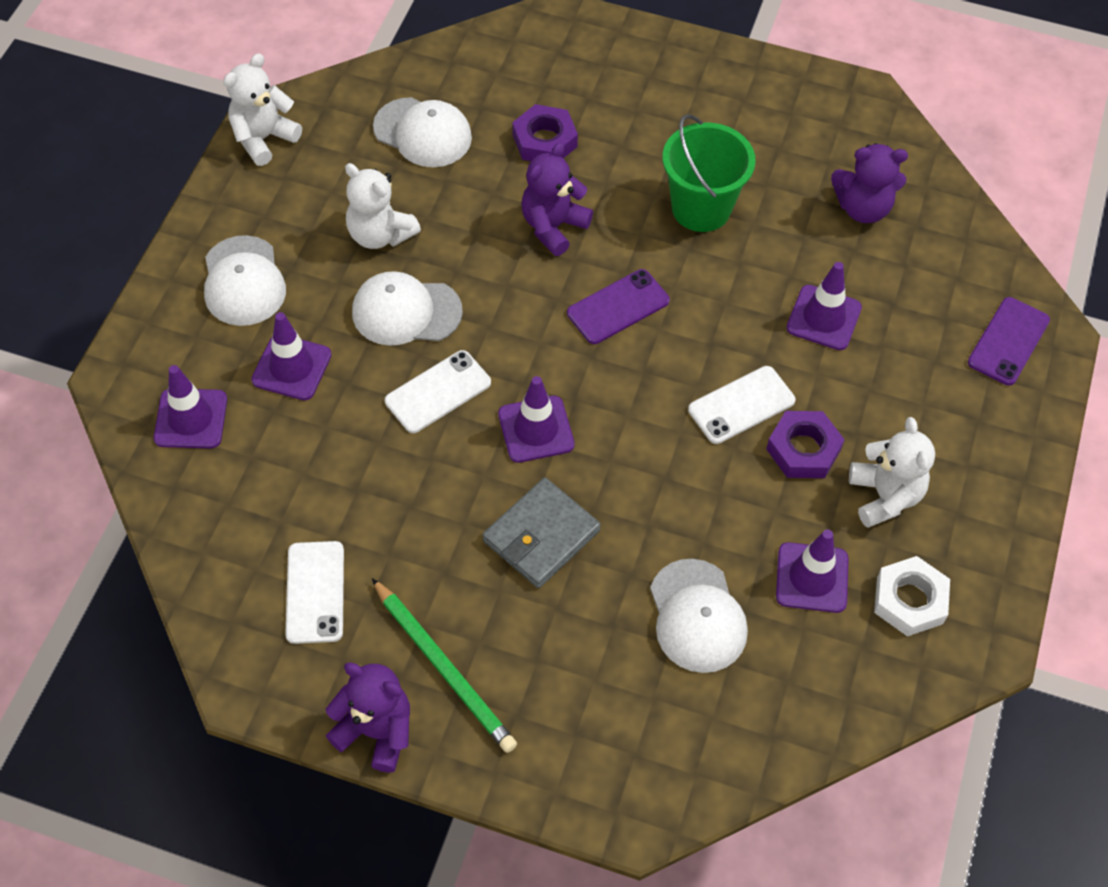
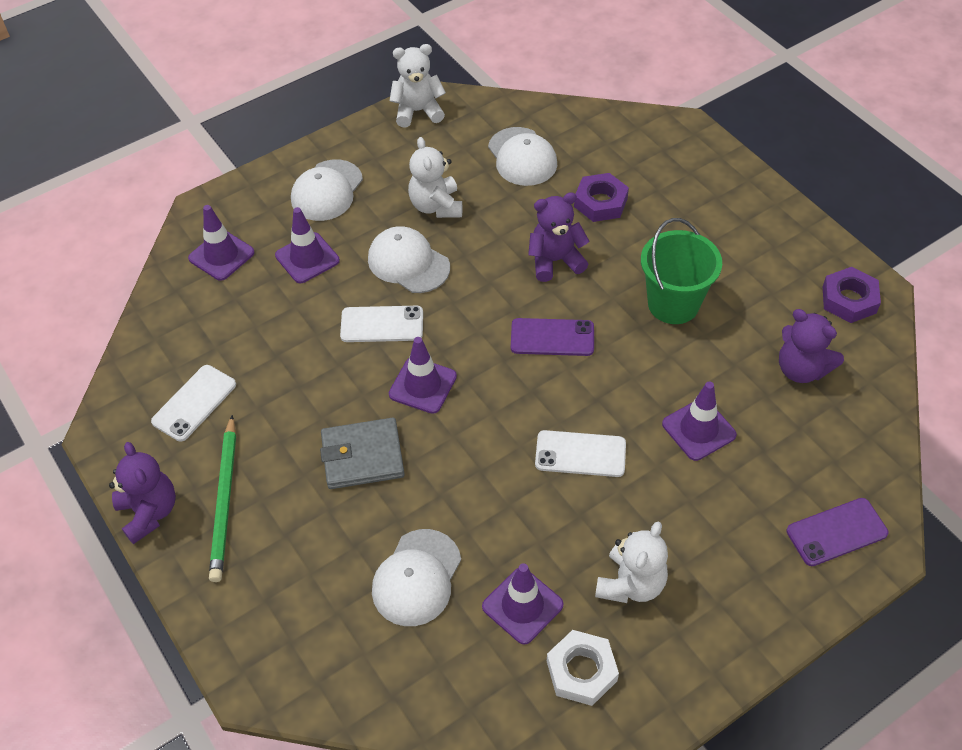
camera: 40 degrees right, 5 degrees down
purple nut [766,411,845,478] -> purple nut moved to [823,267,881,323]

